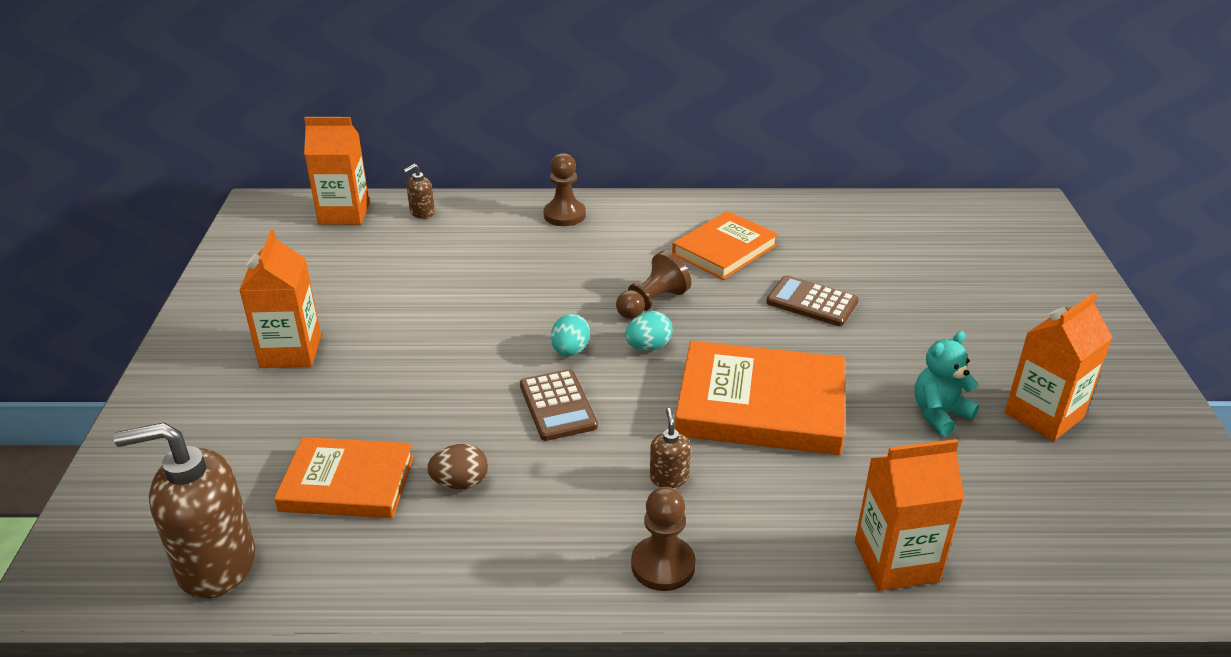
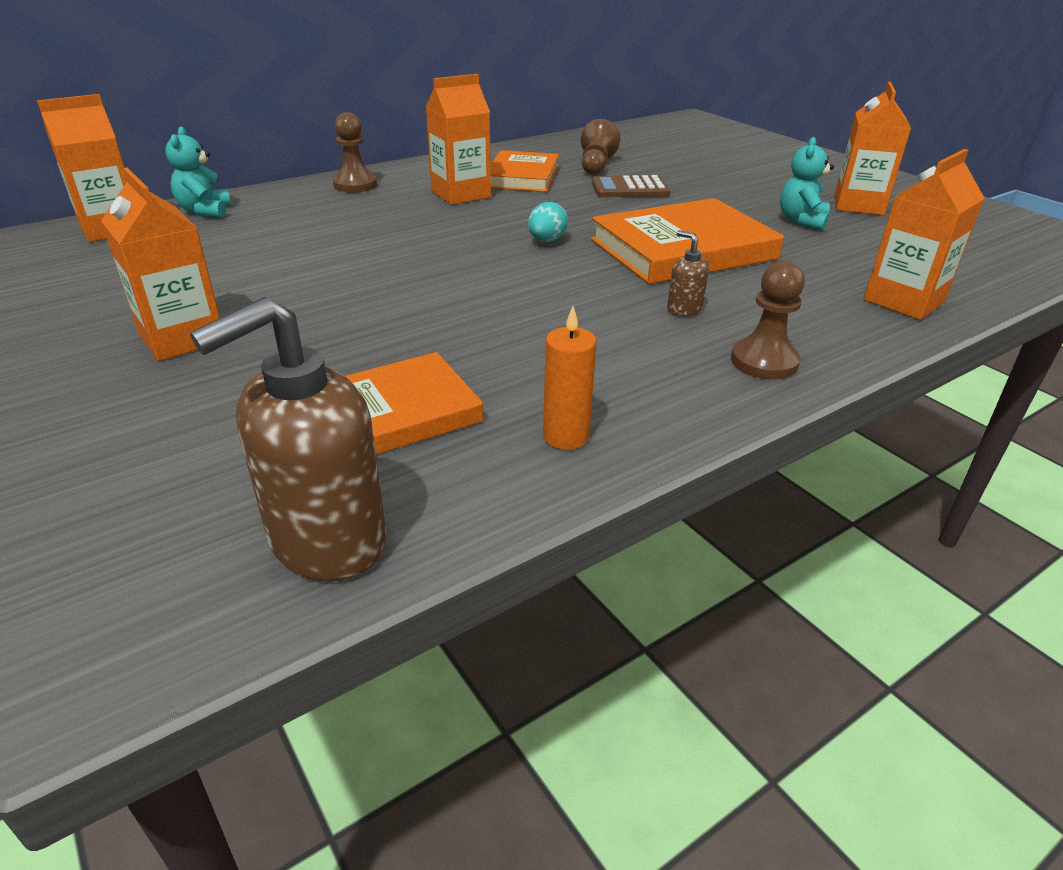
camera: 35 degrees left, 0 degrees up
brown soap dispenser [403,164,435,219] -> turquoise teddy bear [165,127,231,217]
brown egg [427,444,488,489] -> none
brown calculator [520,369,598,441] -> none
turquoise egg [551,314,590,356] -> none
brown pawn [616,251,692,319] -> brown pawn moved to [581,119,621,175]
none -> orange carton [426,74,491,205]
none -> orange candle [543,306,596,450]

